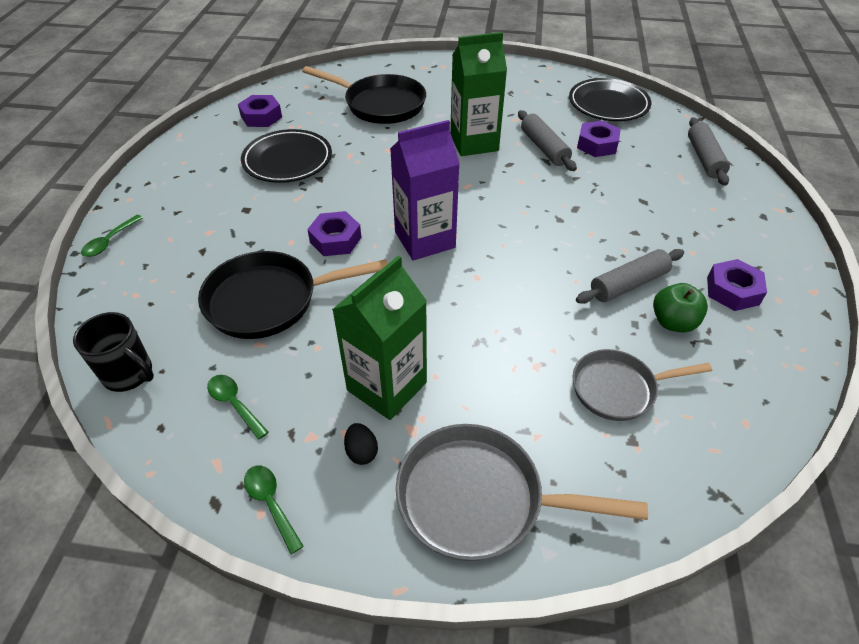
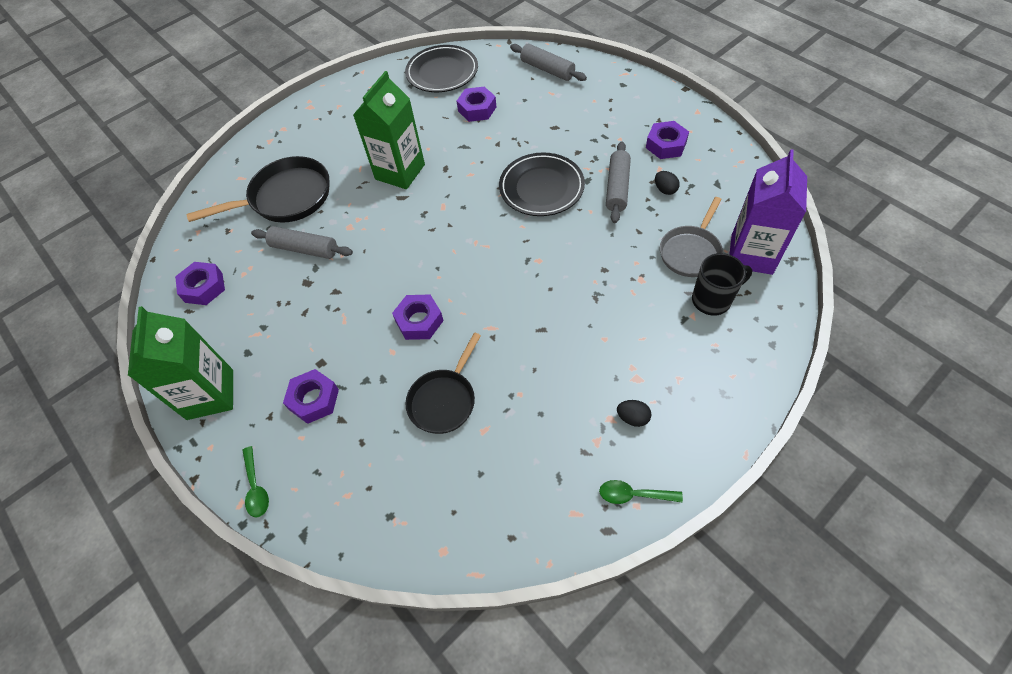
camera: 45 degrees left, 10 degrees up
black mug [73,312,154,392] -> black mug moved to [692,253,752,316]
black pan [198,251,388,339] -> black pan [405,332,481,434], size x0.66
green spoon [207,375,269,440] -> none
black plate [241,129,332,183] -> black plate moved to [499,153,585,216]
green carton [332,255,427,420] -> green carton moved to [128,306,233,420]
purple carton [390,120,460,260] -> purple carton moved to [729,149,807,275]
grey pan [396,424,648,561] -> none
grey rolling pin [518,110,577,171] -> grey rolling pin moved to [251,226,353,259]
green apple [653,283,708,332] -> black egg [655,171,680,195]
none -> purple nut [283,369,339,424]

